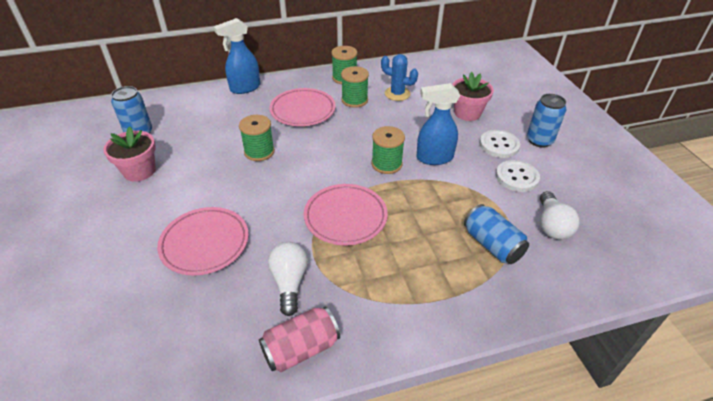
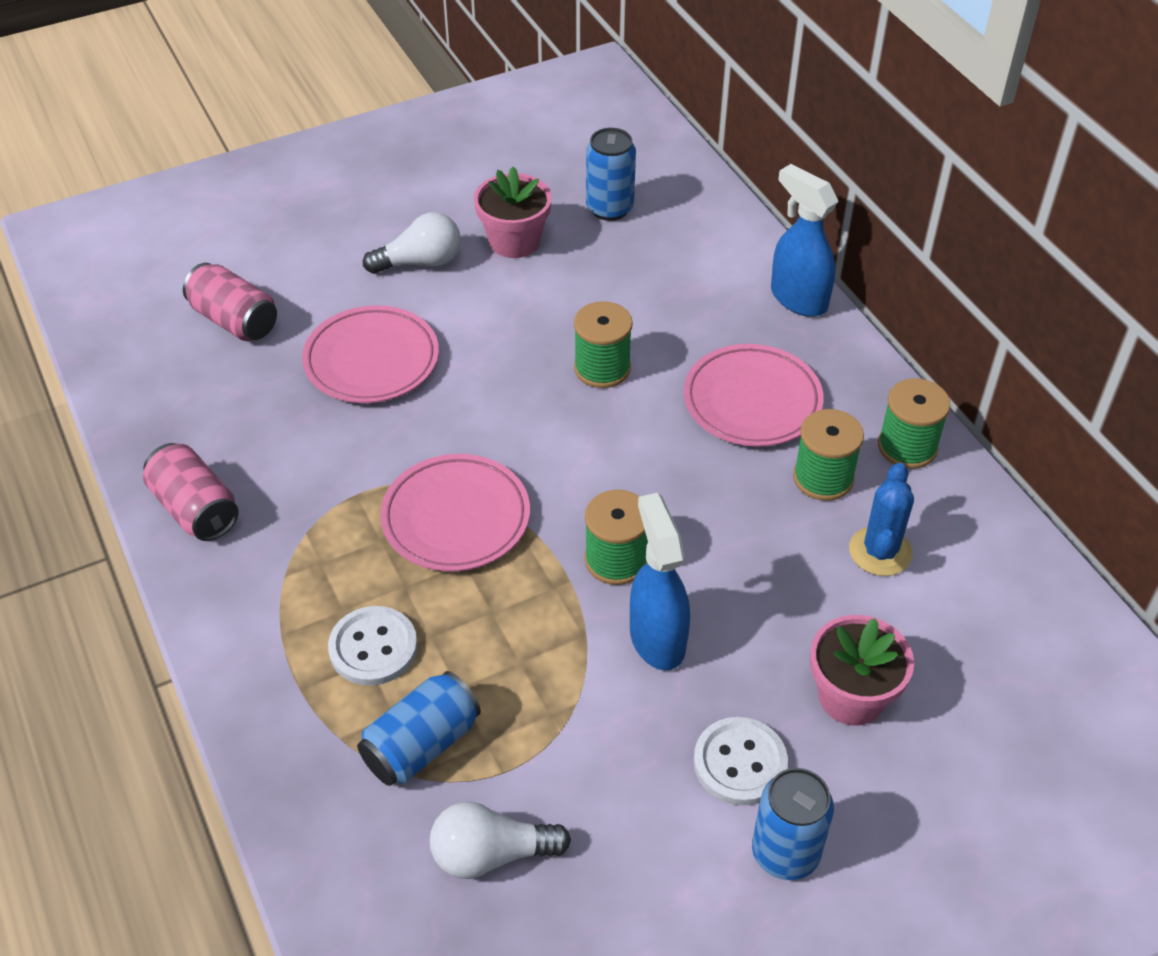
camera: 80 degrees right, 5 degrees up
white light bulb [268,242,308,316] -> white light bulb moved to [363,212,461,274]
white button [496,160,540,192] -> white button moved to [328,606,418,686]
none -> pink can [183,263,277,341]

